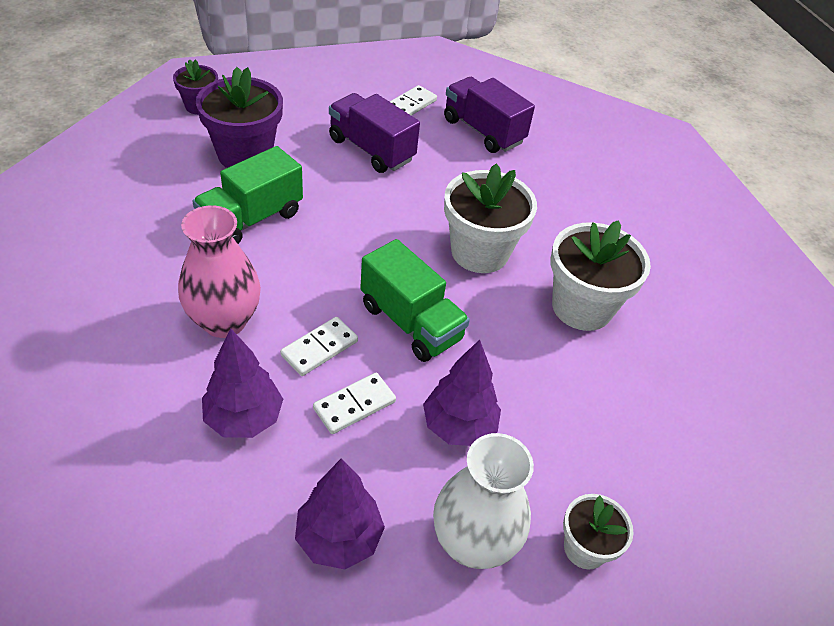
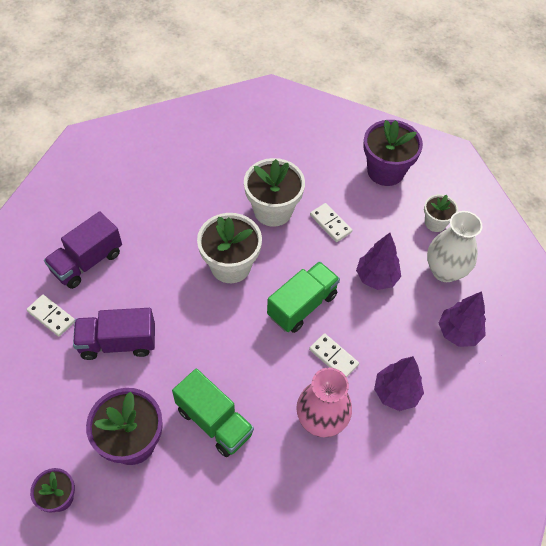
camera: 90 degrees left, 10 degrees up
white domino [313,373,396,434] -> white domino moved to [310,203,352,242]
purple truck [329,93,420,173] -> purple truck turned 45 degrees clockwise [73,308,155,360]
none -> purple flower pot [363,120,423,186]

